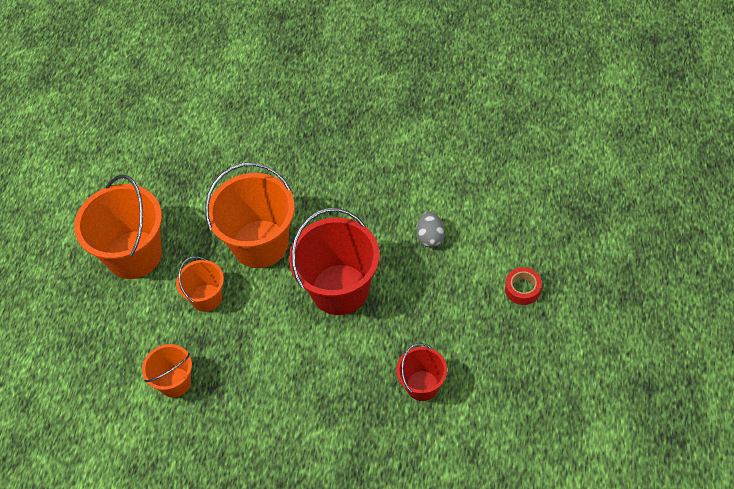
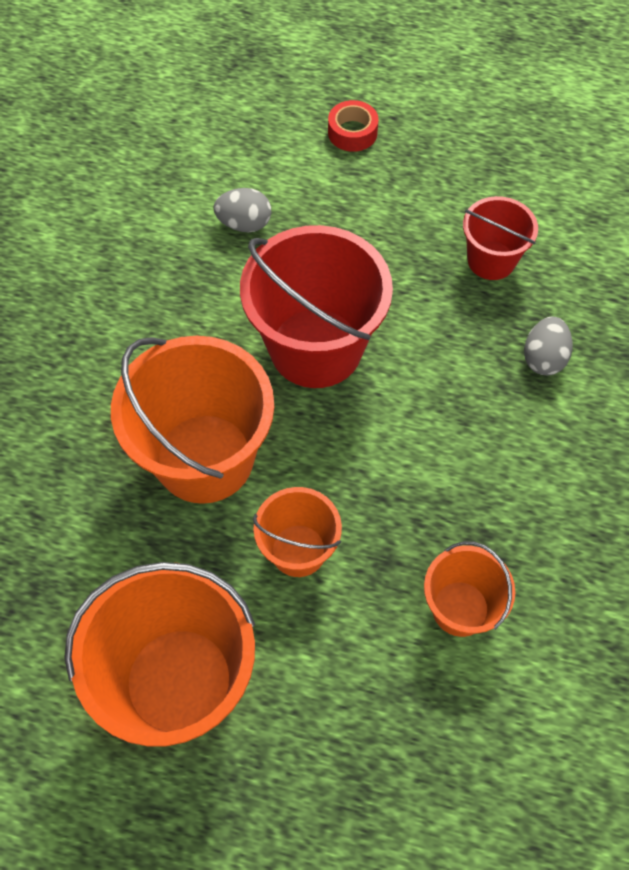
camera: 90 degrees left, 5 degrees up
none -> grey egg [524,317,573,375]

